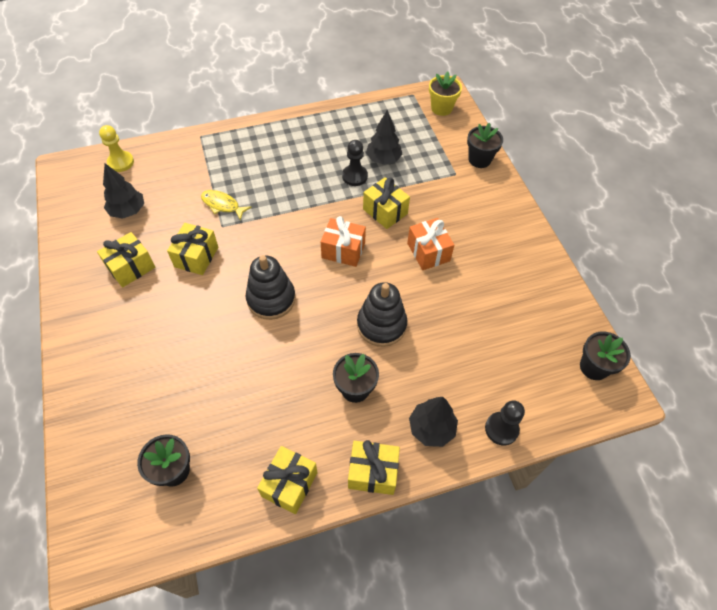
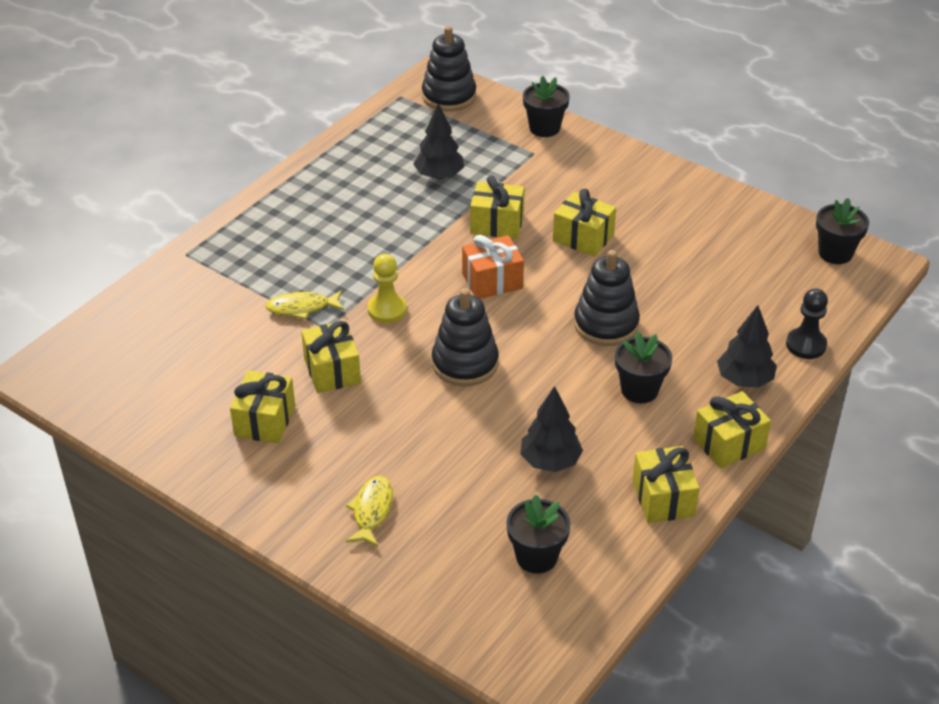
camera: 35 degrees left, 15 degrees down
yellow pawn [99,125,134,172] -> yellow pawn moved to [368,254,407,323]
black tree [103,163,144,219] -> black tree moved to [521,386,583,472]
black pawn [342,140,368,186] -> none
orange gift [407,218,454,270] -> yellow gift [553,189,616,257]
yellow flower pot [429,71,462,116] -> black stacking toy [422,26,476,111]
none -> yellow fish [346,476,393,547]

